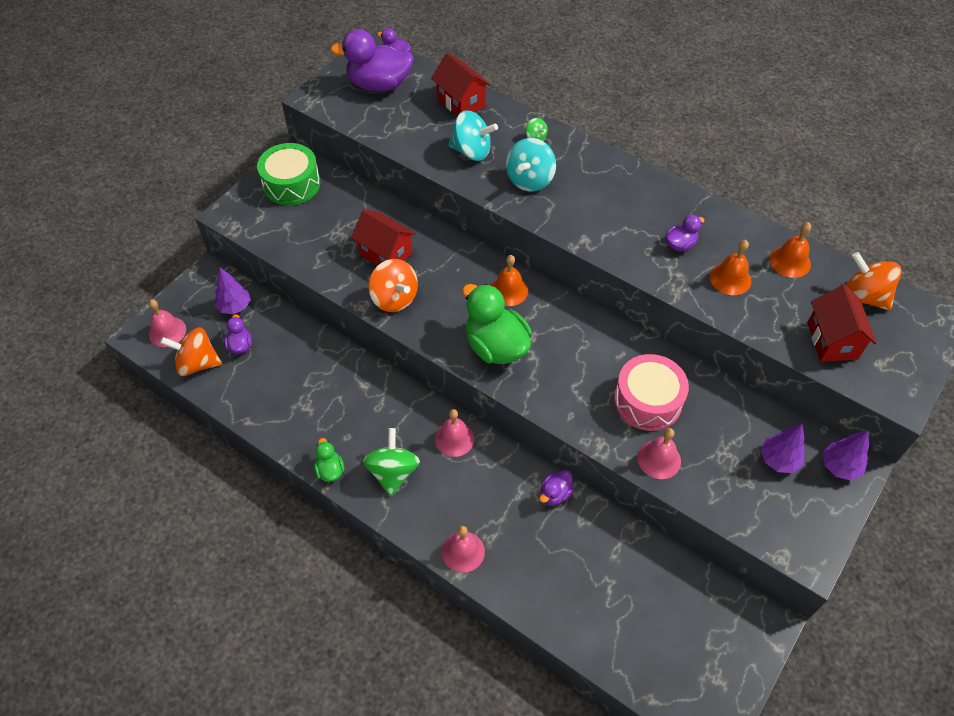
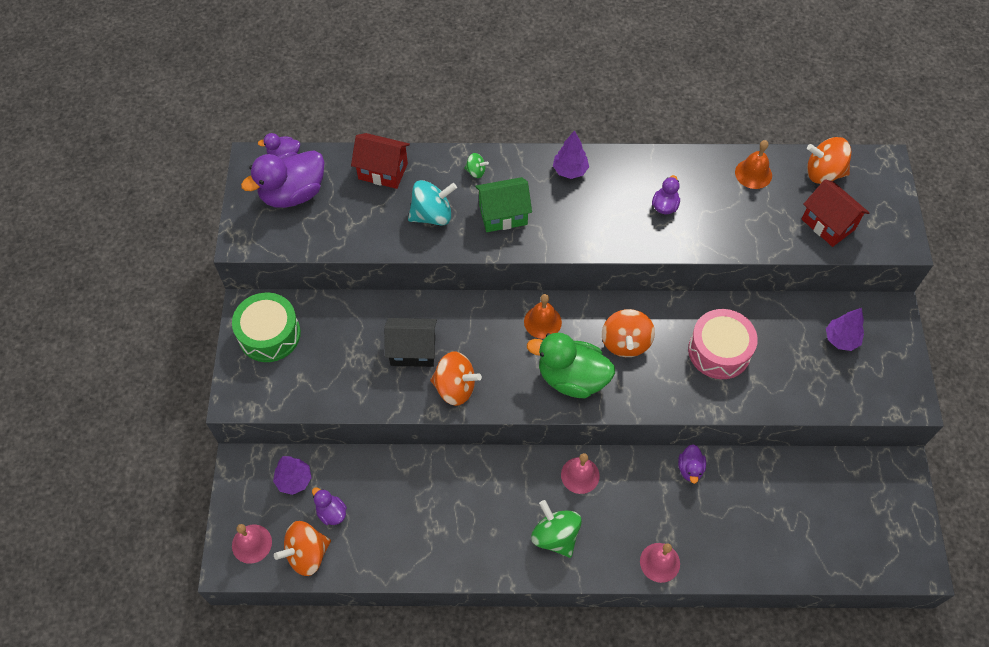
camera: 35 degrees left, 5 degrees up
green duck [314,438,344,482] -> none
red house [351,210,416,265] -> black house [384,318,437,367]
turquoise spinning top [506,138,556,192] -> green house [475,177,532,232]
pink bell [637,428,681,479] -> none
orange bell [710,240,751,295] -> none
purple tree [823,431,869,481] -> purple tree moved to [553,130,589,179]
none -> orange spinning top [602,309,655,357]

